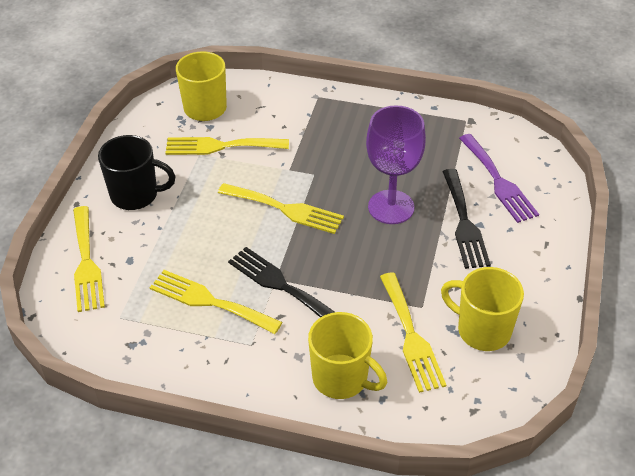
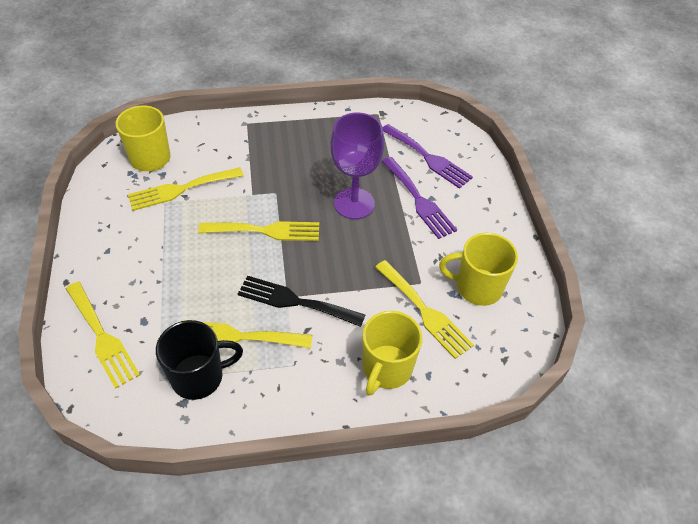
camera: 25 degrees left, 5 degrees up
black mug [98,135,176,210] -> black mug moved to [156,320,243,400]
yellow mug [308,312,387,399] -> yellow mug turned 105 degrees clockwise [362,311,423,396]
black fork [442,169,491,269] -> purple fork [381,157,457,239]

